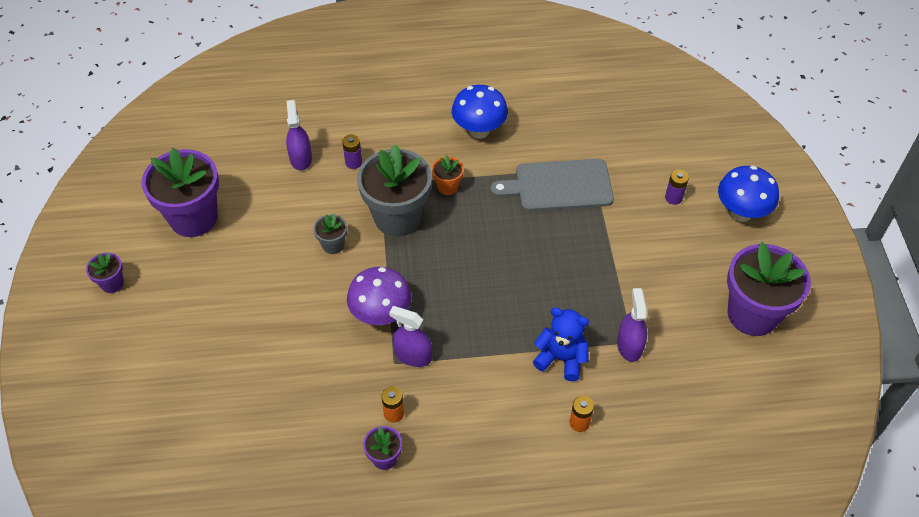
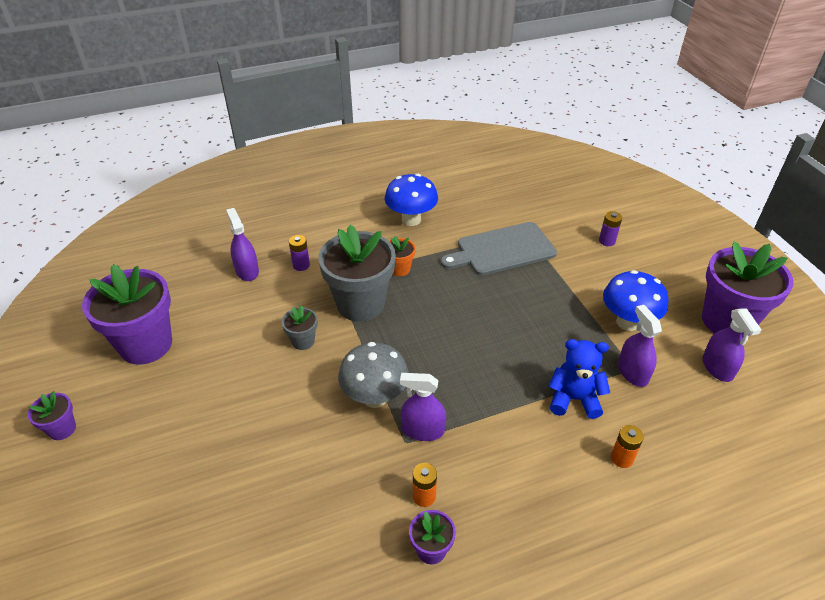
camera: 15 degrees left, 10 degrees down
purple mushroom [347,267,411,325] -> grey mushroom [338,342,409,408]
blue mushroom [718,166,779,222] -> blue mushroom moved to [603,270,669,331]
none -> purple spray bottle [703,309,762,382]

